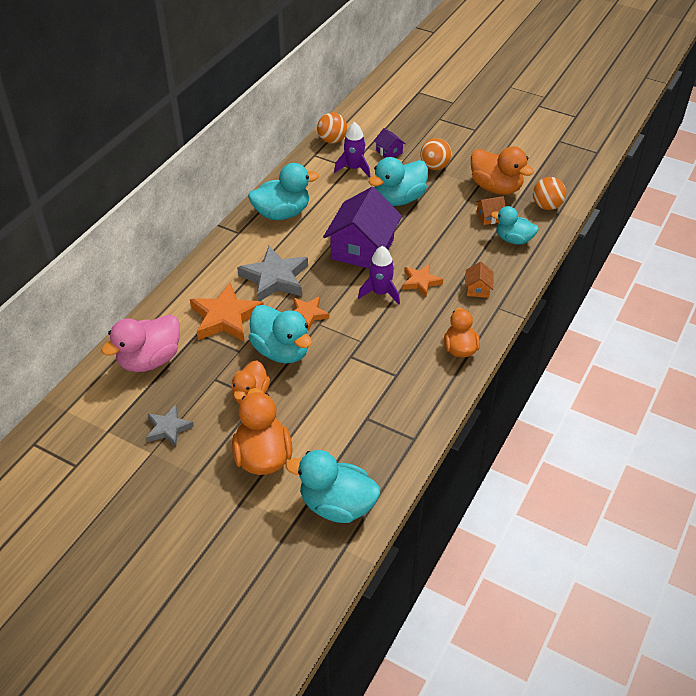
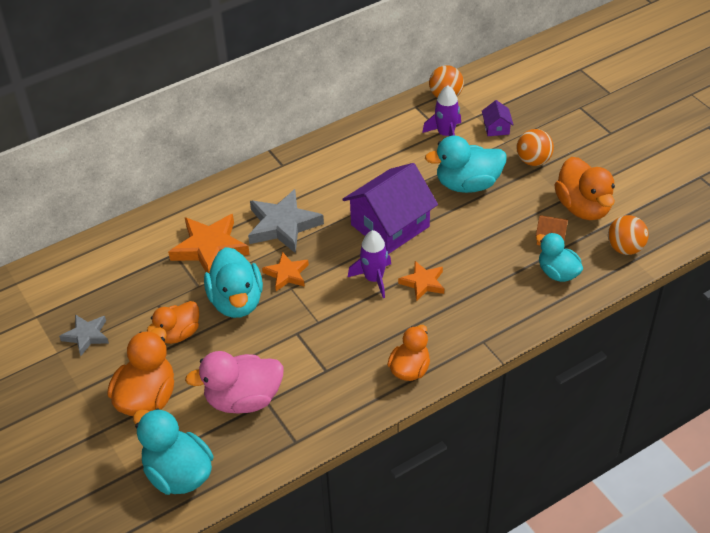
camera: 30 degrees right, 0 degrees up
pink duck [101,314,180,372] -> pink duck moved to [185,351,284,414]
turquoise duck [248,163,319,220] -> none
orange house [465,262,494,298] -> none

